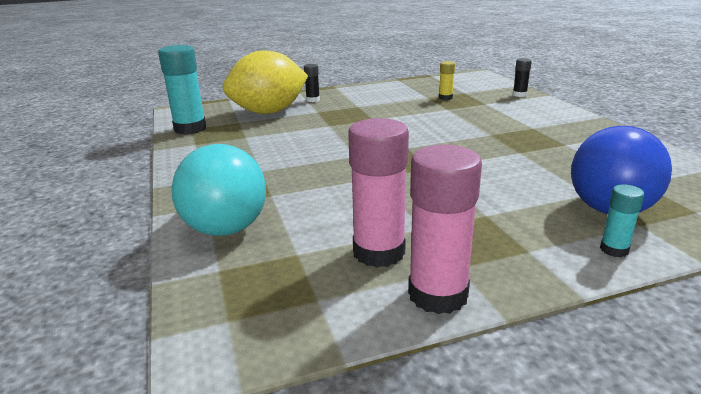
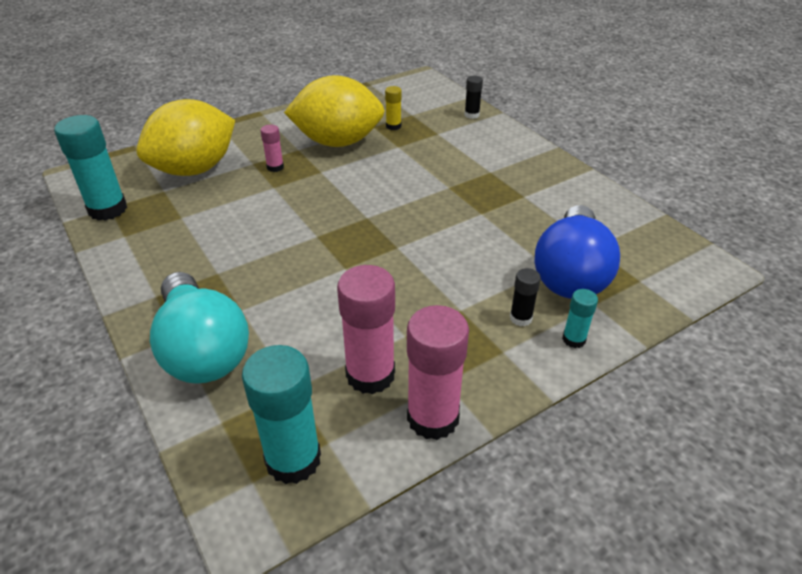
camera: 15 degrees left, 15 degrees up
black glue stick [304,64,320,102] -> black glue stick moved to [510,268,541,326]
none -> turquoise glue stick [242,345,321,484]
none -> pink glue stick [261,125,284,172]
none -> yellow lemon [284,75,385,147]

